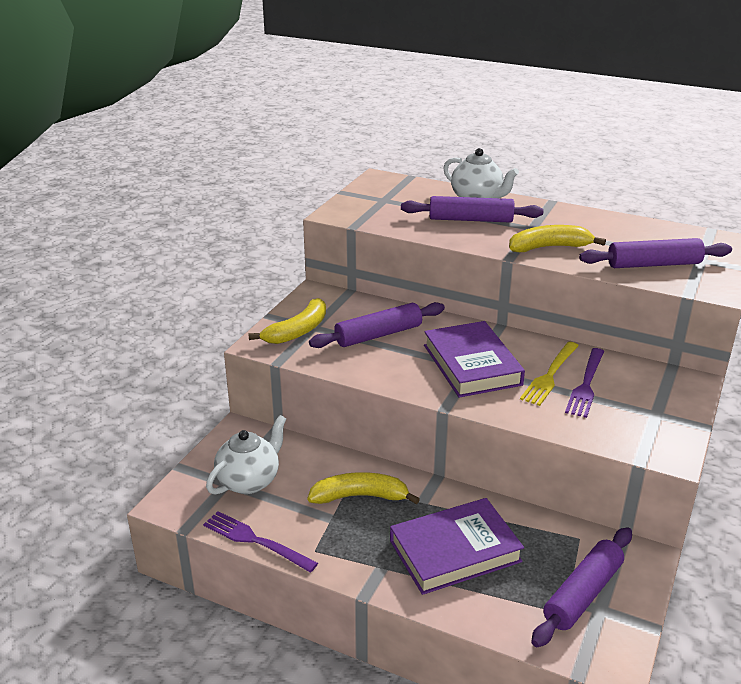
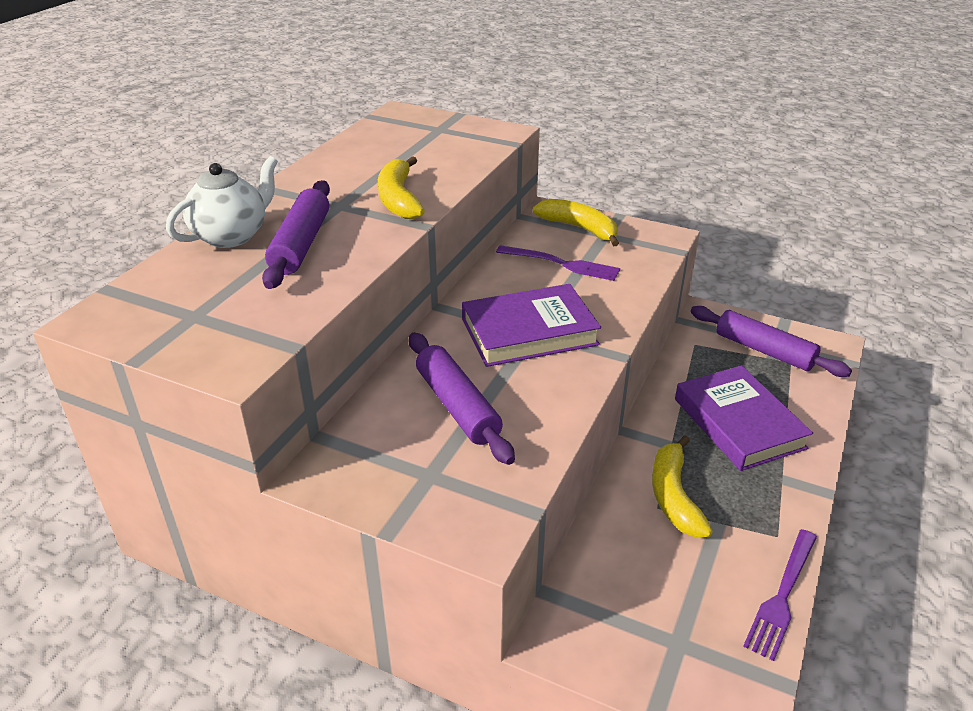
camera: 90 degrees left, 5 degrees up
white teapot [206,415,286,495] -> none
yellow banana [248,298,326,344] -> yellow banana moved to [533,199,619,246]
yellow fork [520,342,579,406] -> none
purple rolling pin [579,238,732,268] -> none

